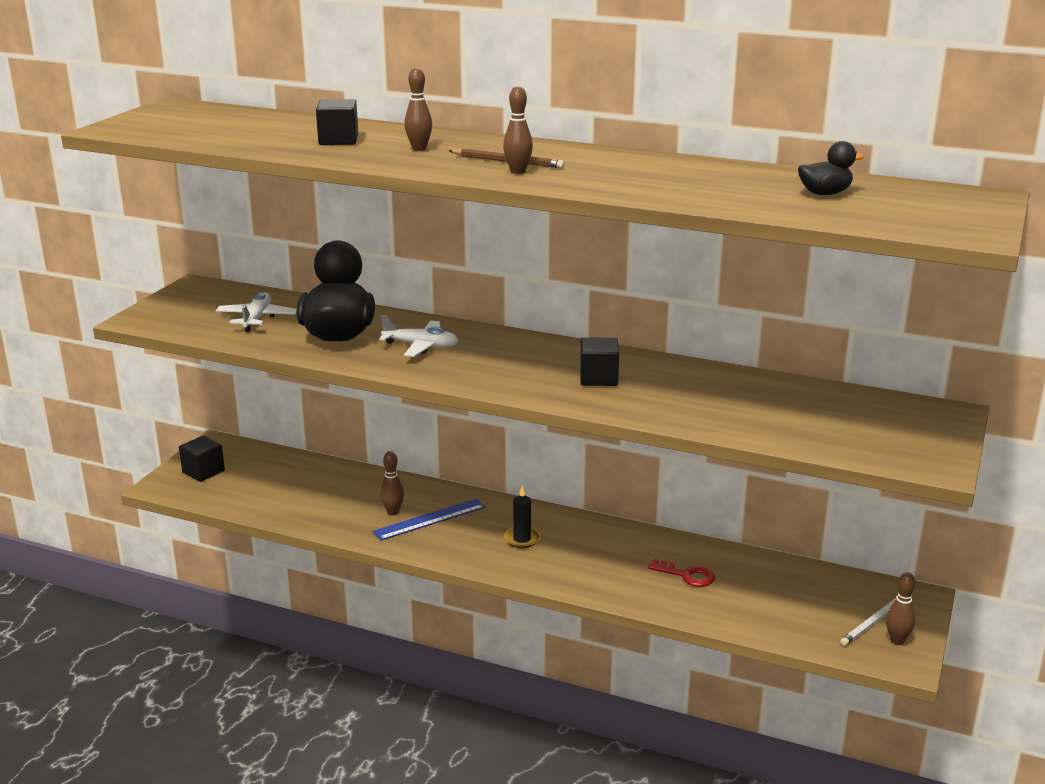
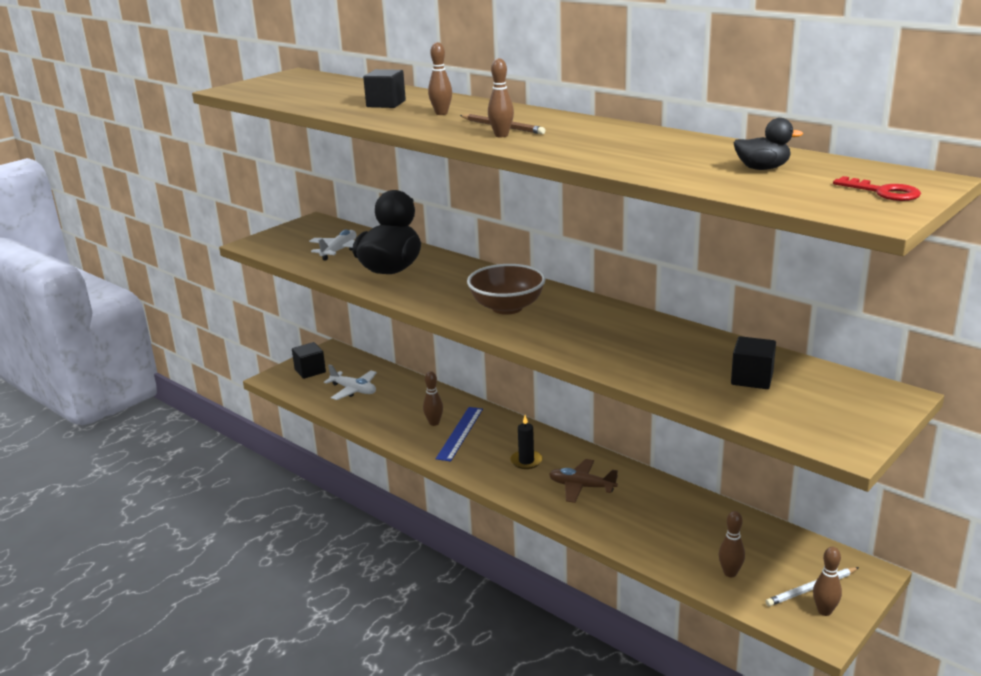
camera: 20 degrees right, 0 degrees up
blue ruler [373,499,485,540] -> blue ruler turned 60 degrees counterclockwise [436,407,483,462]
white plane [379,315,458,357] -> white plane moved to [324,364,377,400]
black cube [580,337,619,386] -> black cube moved to [731,336,776,389]
red key [648,559,715,587] -> red key moved to [833,176,921,201]
none -> brown bowl [467,264,546,315]
none -> brown plane [549,459,618,503]
none -> brown bowling pin [719,511,745,577]

